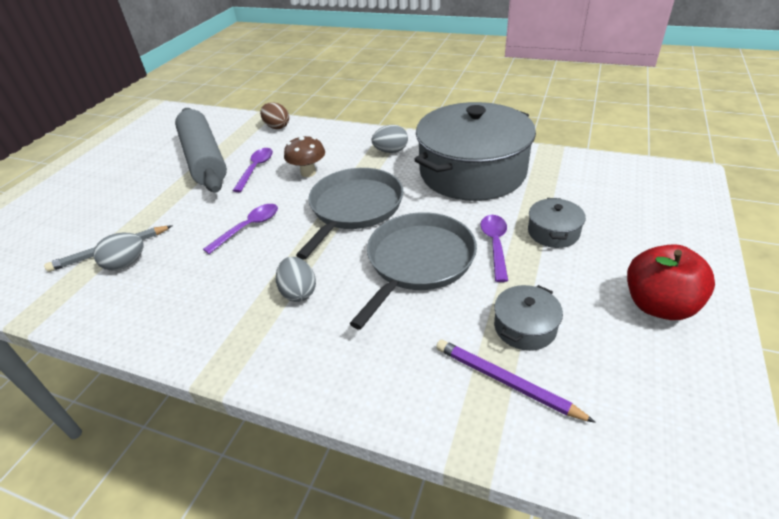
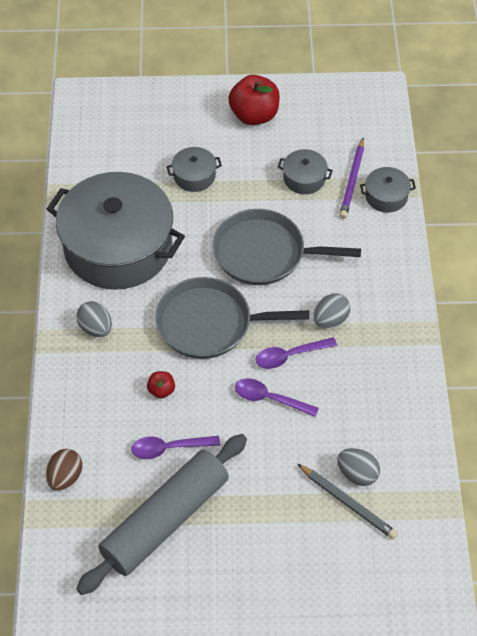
camera: 115 degrees left, 15 degrees up
brown mushroom [284,136,325,177] -> red apple [147,371,175,398]
purple spoon [481,215,508,282] -> purple spoon moved to [255,337,337,369]
none -> grey pot [360,167,416,213]

